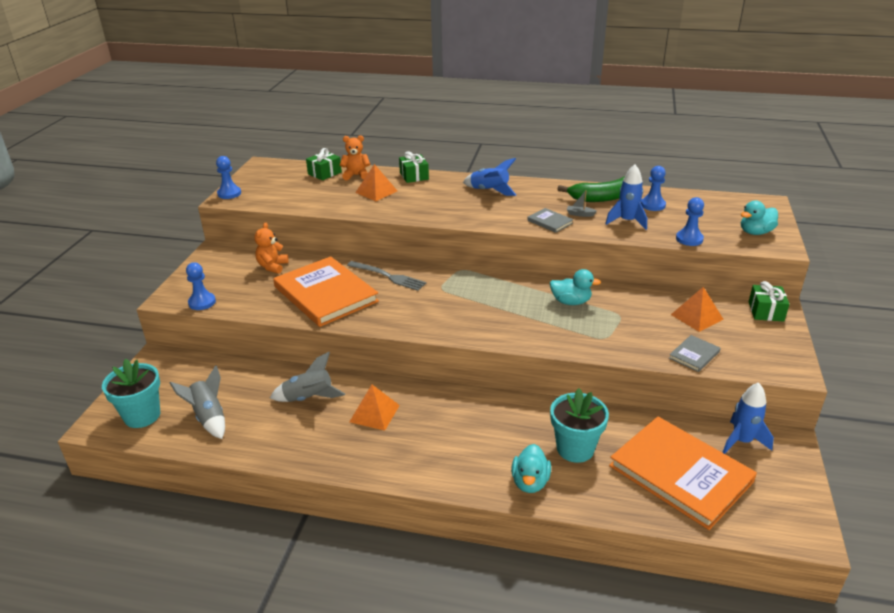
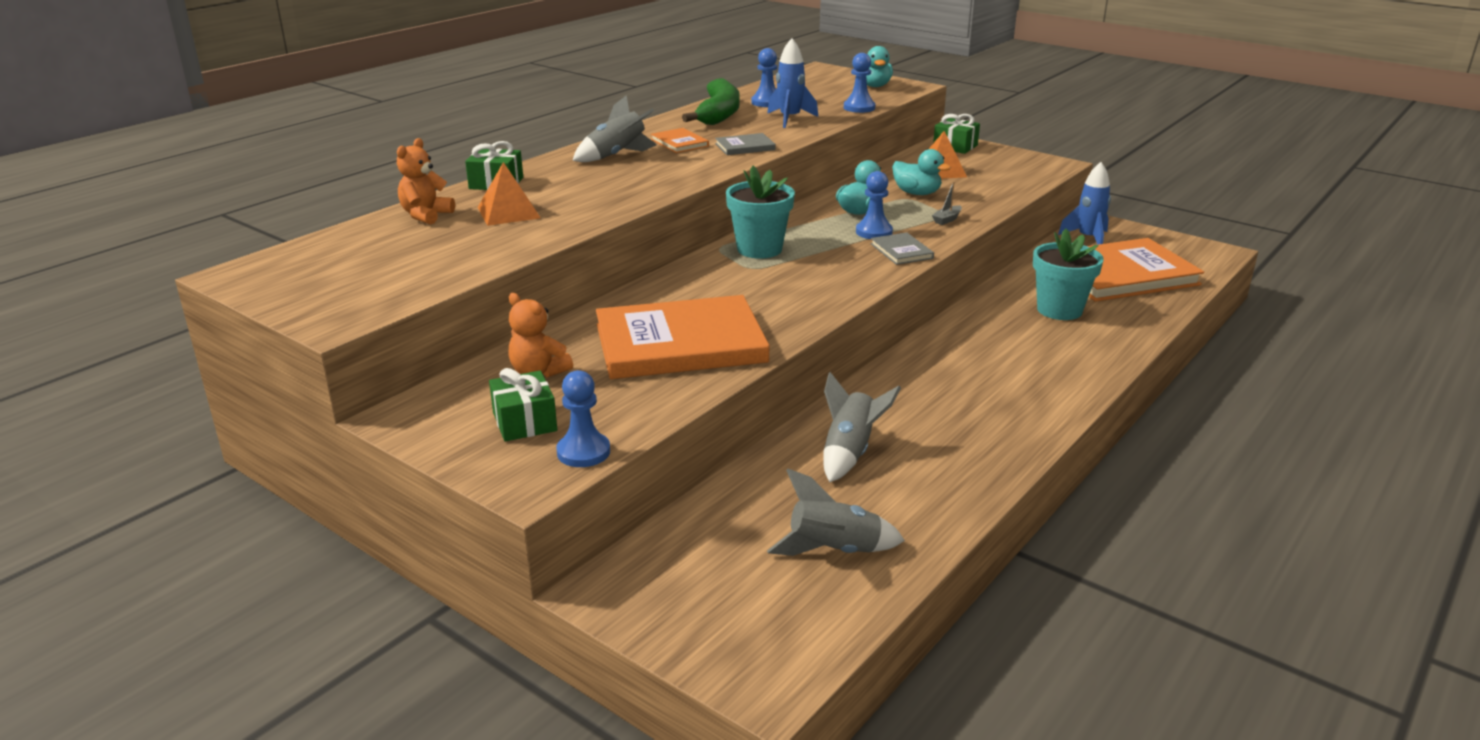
camera: 65 degrees left, 5 degrees down
turquoise flower pot [102,359,160,428] -> turquoise flower pot moved to [726,166,795,259]
blue pawn [216,156,241,199] -> blue pawn moved to [856,171,893,239]
green gift [306,148,342,180] -> green gift moved to [489,368,557,441]
grey fork [347,261,427,291] -> none
orange pyramid [349,385,400,431] -> none
blue rocket [463,158,516,196] -> grey rocket [572,95,657,162]
turquoise duck [511,444,551,493] -> turquoise duck moved to [892,149,951,195]
grey boat [567,190,597,217] -> grey boat moved to [932,181,962,225]
grey book [669,335,721,372] -> grey book moved to [871,232,934,265]
none -> orange book [651,128,709,153]

